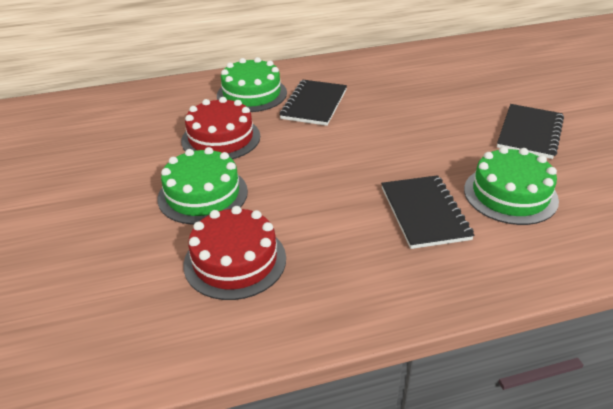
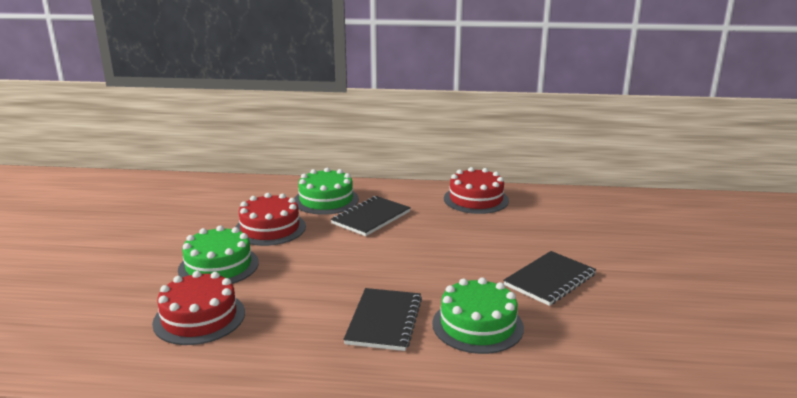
camera: 20 degrees right, 15 degrees down
none -> red cake [444,167,509,214]

